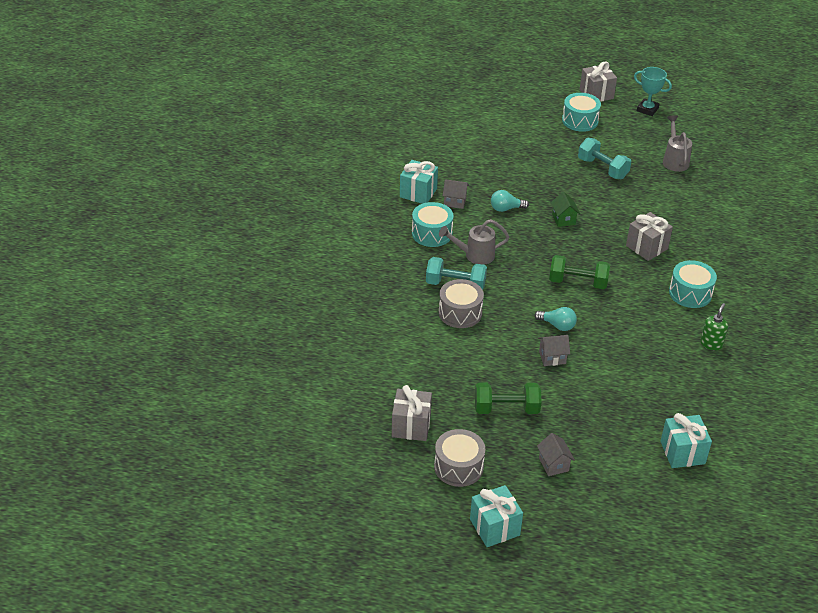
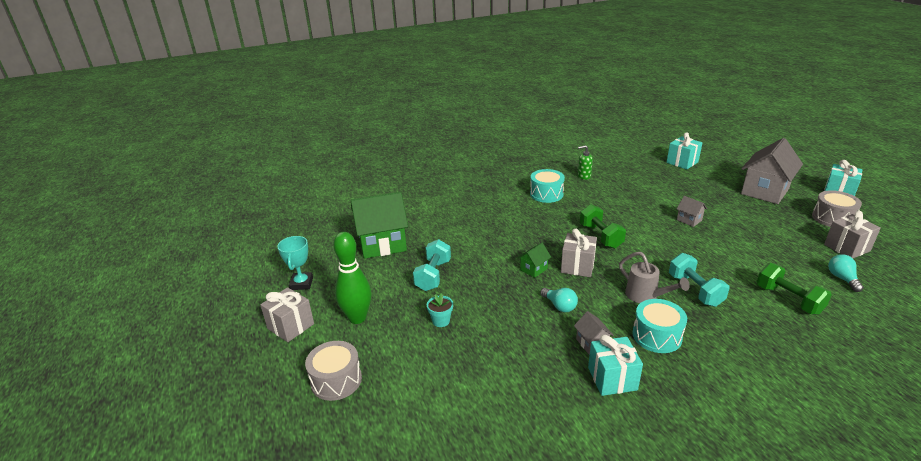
camera: 120 degrees left, 10 degrees down
grey drum [439,279,484,328] -> grey drum moved to [305,341,362,401]
green dumbbell [475,383,542,414] -> green dumbbell moved to [757,263,832,315]
turquoise light bulb [534,307,577,331] -> turquoise light bulb moved to [828,254,864,292]
grey house [537,433,575,476] -> grey house [741,138,803,204], size x2.24
turquoise drum [562,93,601,132] -> green bowling pin [333,232,372,324]
grey gift [626,212,673,261] -> grey gift moved to [561,229,597,277]
grey watering can [663,115,692,172] -> green house [351,192,408,259]
none -> turquoise flower pot [427,293,453,327]

